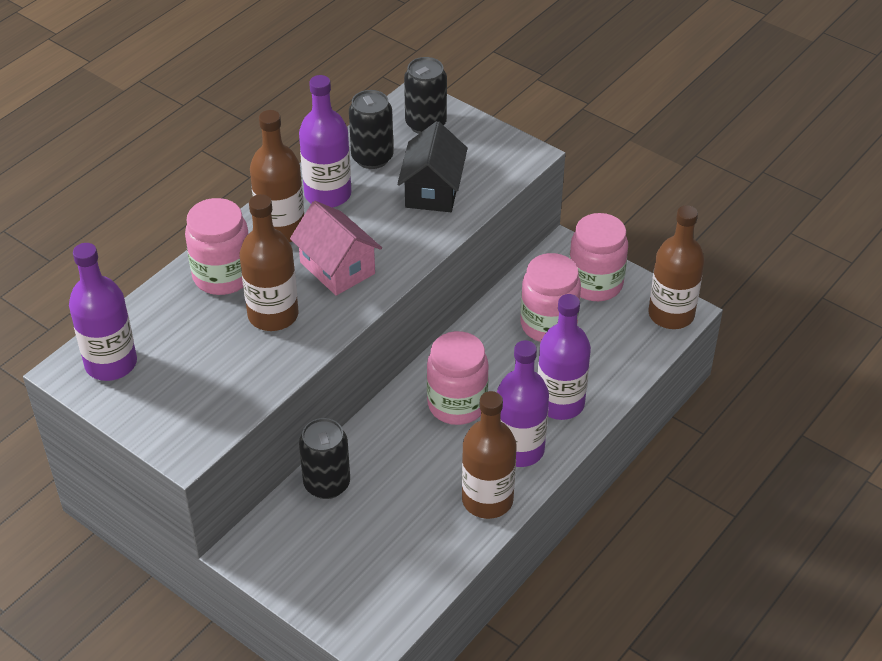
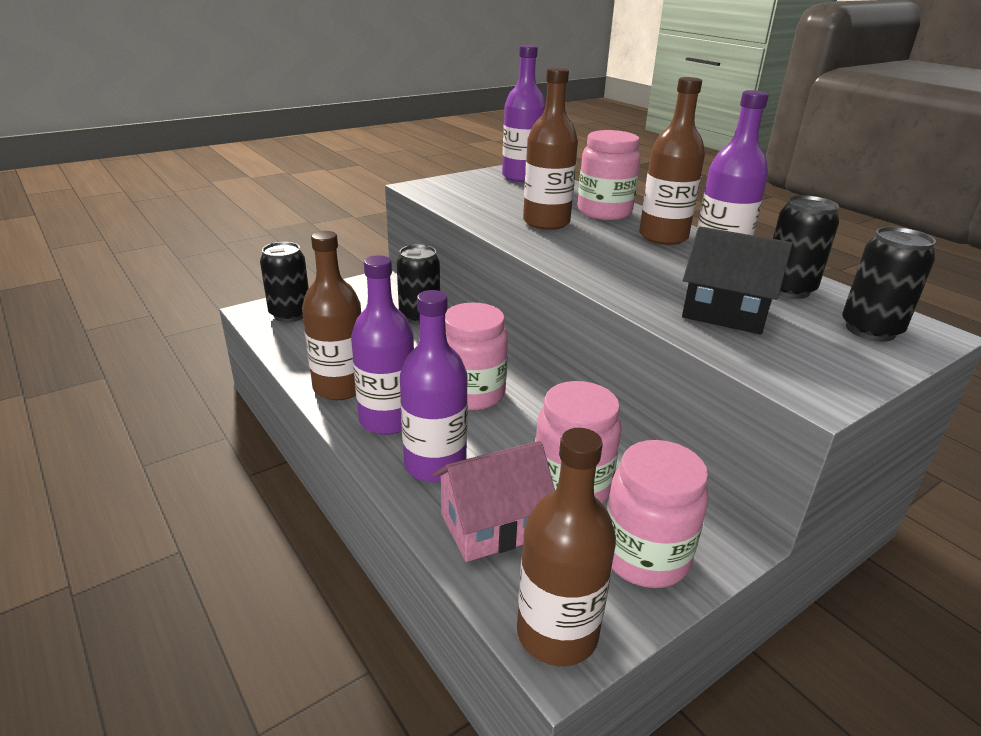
camera: 105 degrees right, 15 degrees down
pink house [290,201,382,296] -> pink house moved to [432,441,555,562]
none -> black can [260,242,309,322]

